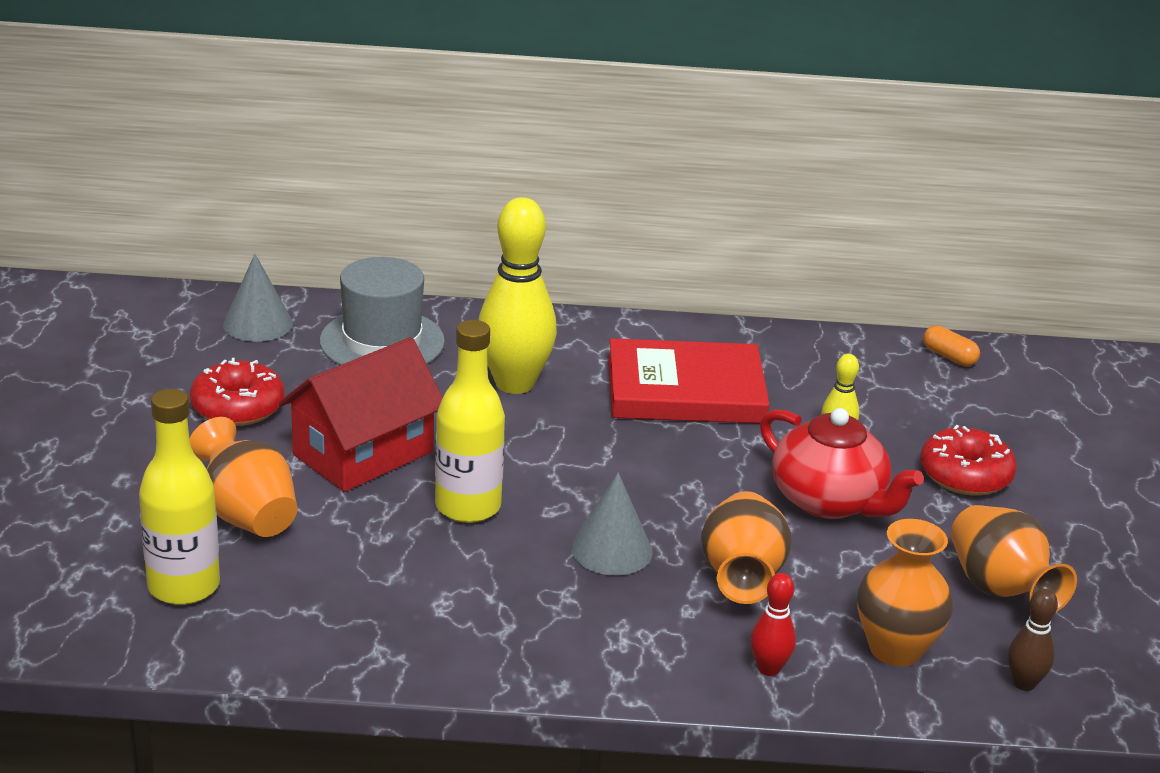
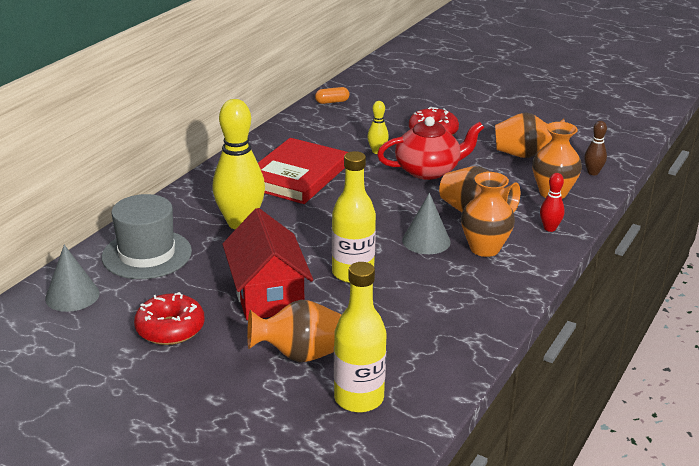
camera: 60 degrees left, 0 degrees up
none -> orange vase [461,172,515,257]

